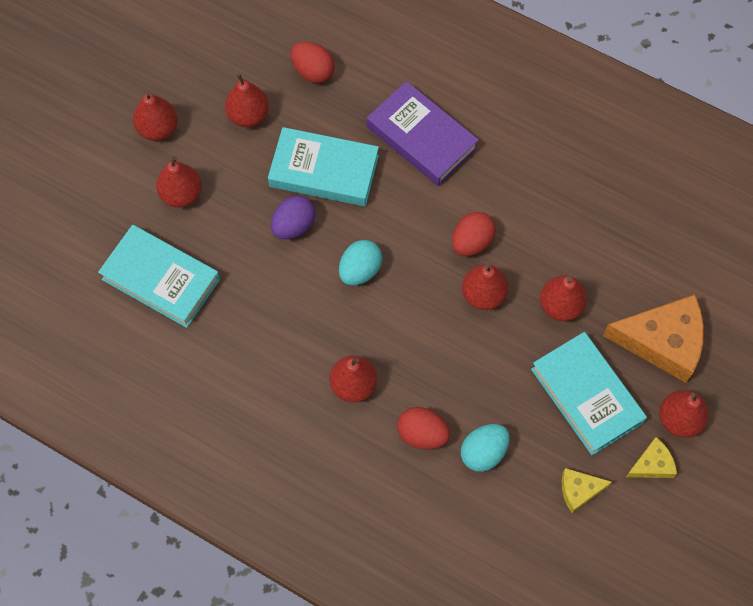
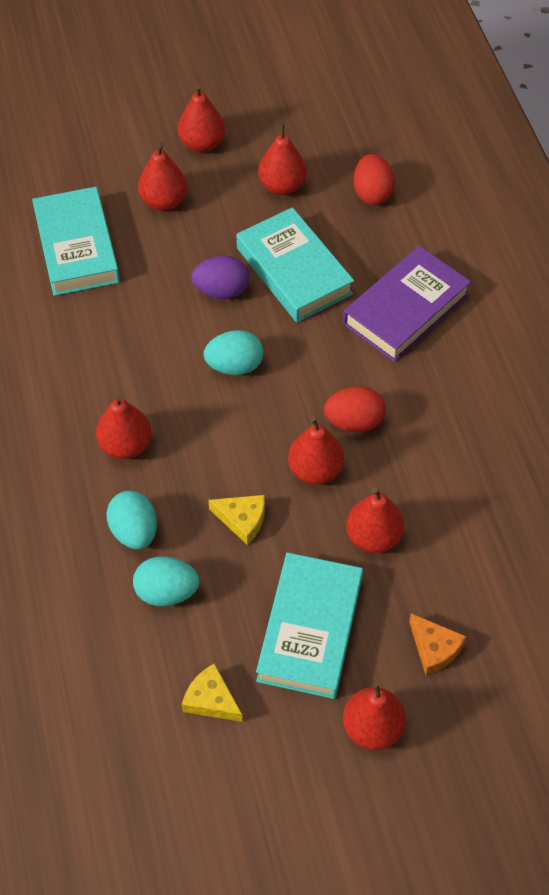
camera: 45 degrees right, 10 degrees down
purple book [367,81,479,186] -> purple book turned 45 degrees clockwise [343,246,471,362]
red egg [397,407,450,449] -> turquoise egg [106,491,157,549]
orange cheese [603,294,704,383] -> orange cheese [409,613,467,675], size x0.49
yellow cheese [626,437,677,478] -> yellow cheese moved to [208,495,265,545]

